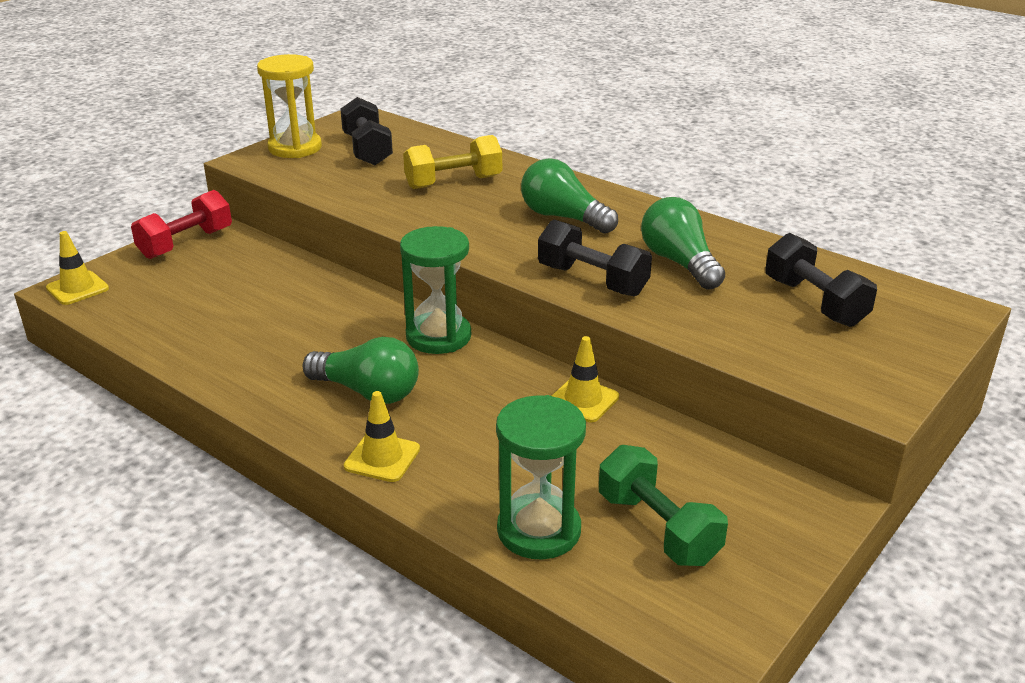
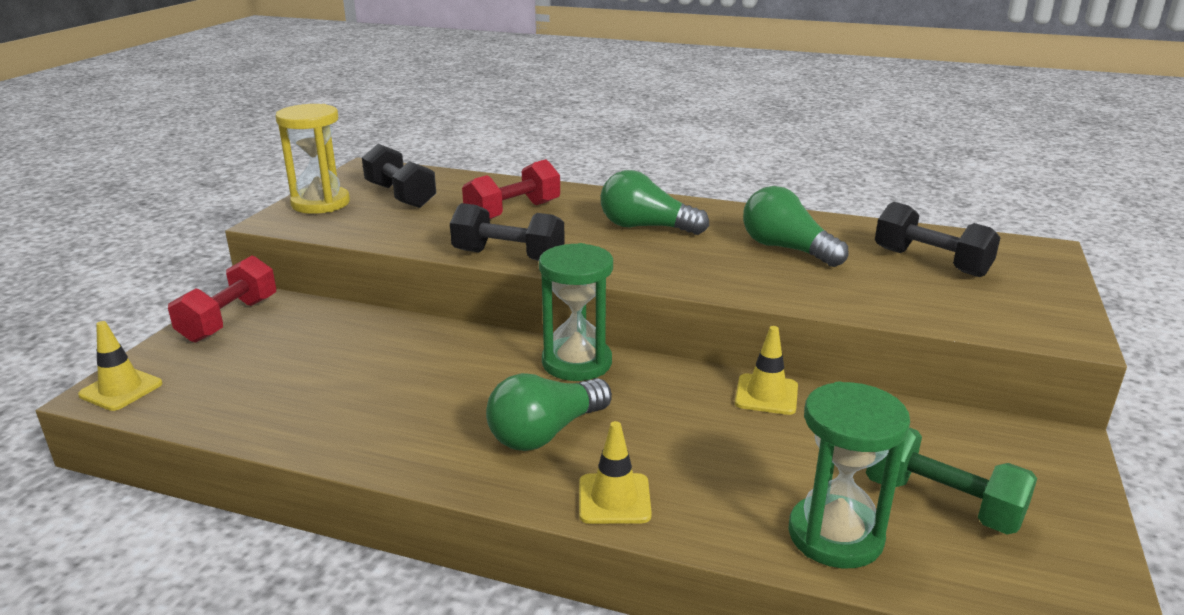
camera: 20 degrees left, 5 degrees down
green light bulb [303,337,419,404] -> green light bulb turned 135 degrees clockwise [486,373,612,451]
yellow dumbbell [403,135,502,189] -> red dumbbell [462,159,560,219]
black dumbbell [538,220,652,296] -> black dumbbell moved to [450,203,565,261]

